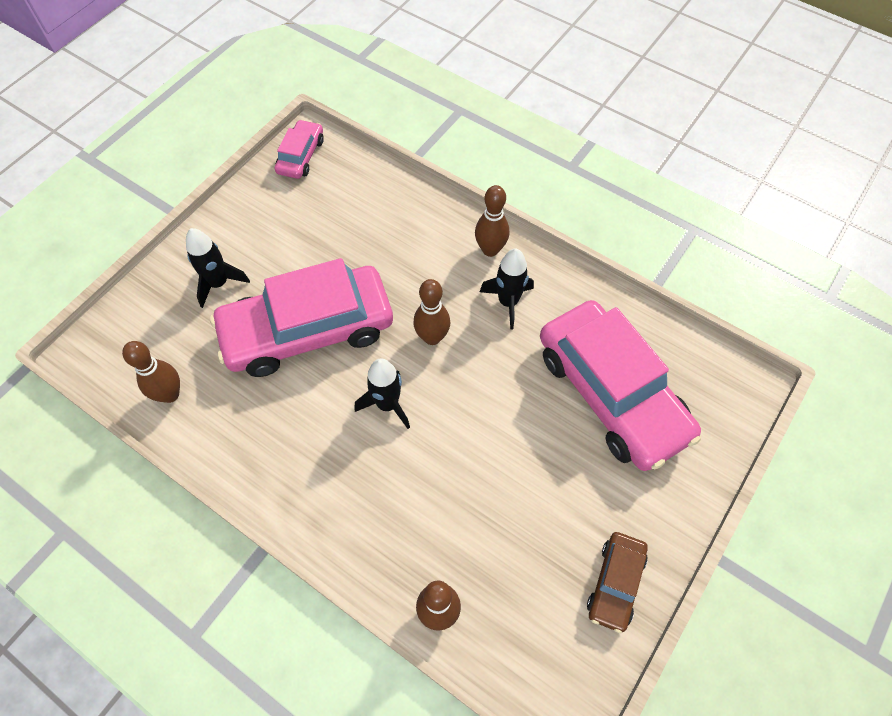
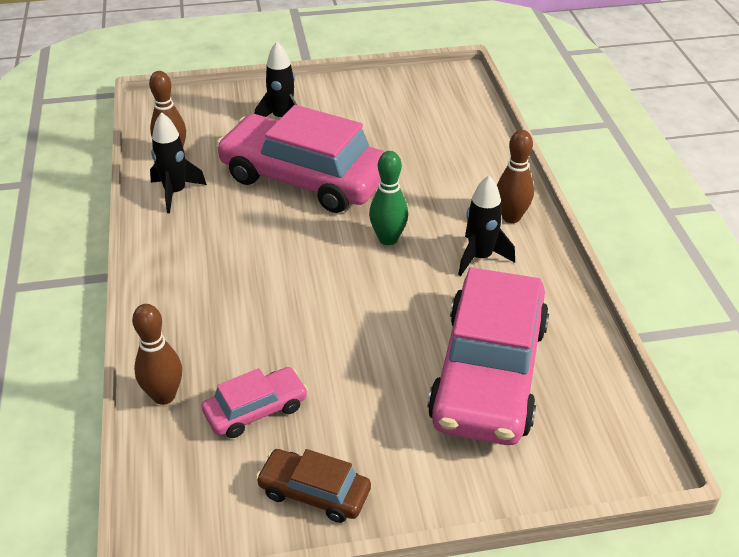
camera: 45 degrees right, 20 degrees down
pink car [275,120,324,179] -> pink car moved to [202,367,308,438]
black rocket [354,358,410,429] -> black rocket moved to [150,112,207,213]
brown bowling pin [413,279,450,345] -> green bowling pin [369,151,408,245]
brown car [587,532,648,633] -> brown car turned 45 degrees clockwise [256,449,371,523]

